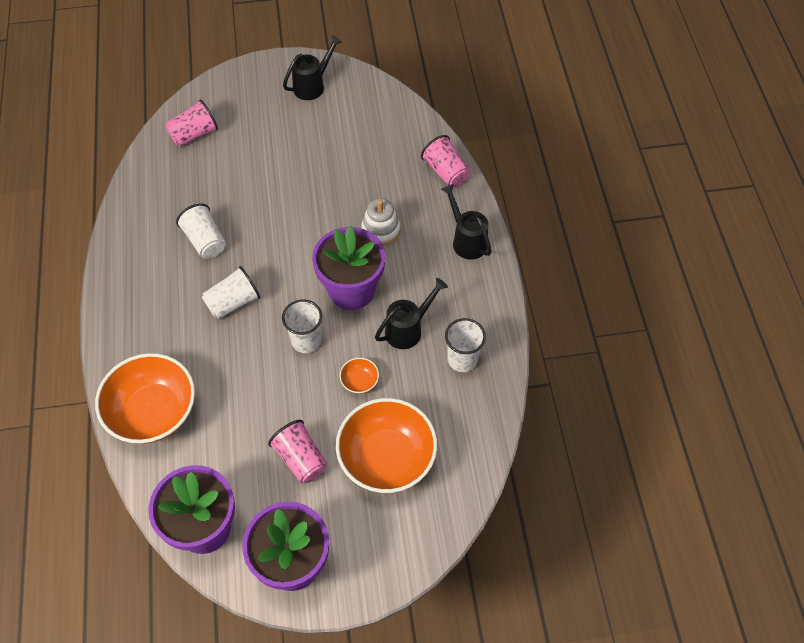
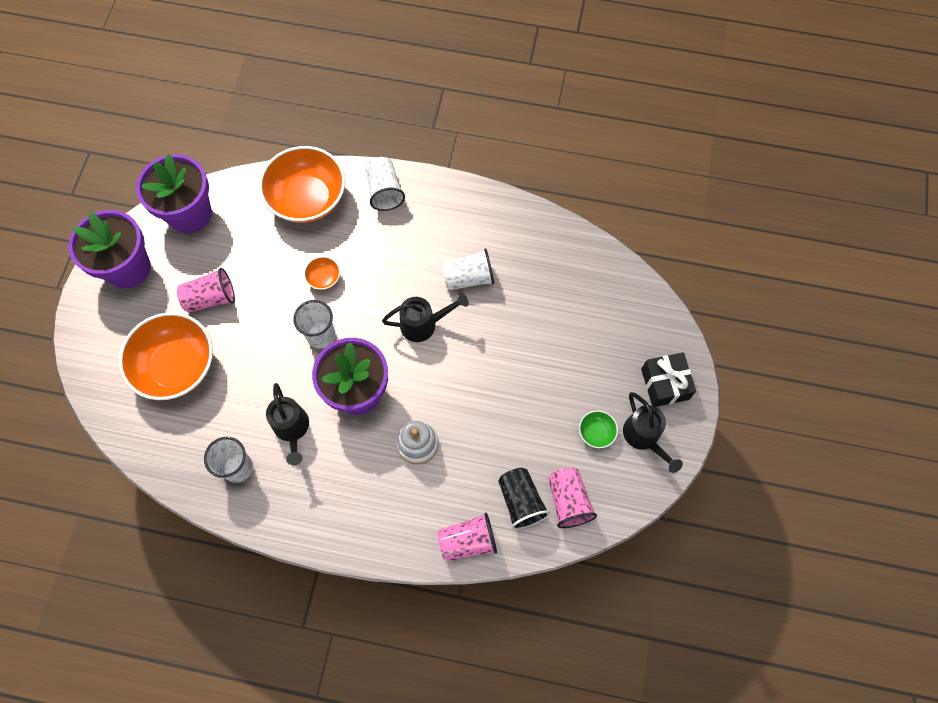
camera: 110 degrees right, 10 degrees up
pink cup [165,100,218,146] -> pink cup moved to [548,467,597,528]
white cup [202,266,260,319] -> white cup moved to [366,157,405,211]
orange bowl [339,358,379,394] -> orange bowl moved to [304,256,340,290]
black watering can [441,184,492,260] -> black watering can moved to [382,293,468,342]
none -> black cup [498,468,550,530]
none -> green bowl [579,410,618,448]
none -> black gift [641,352,696,407]

